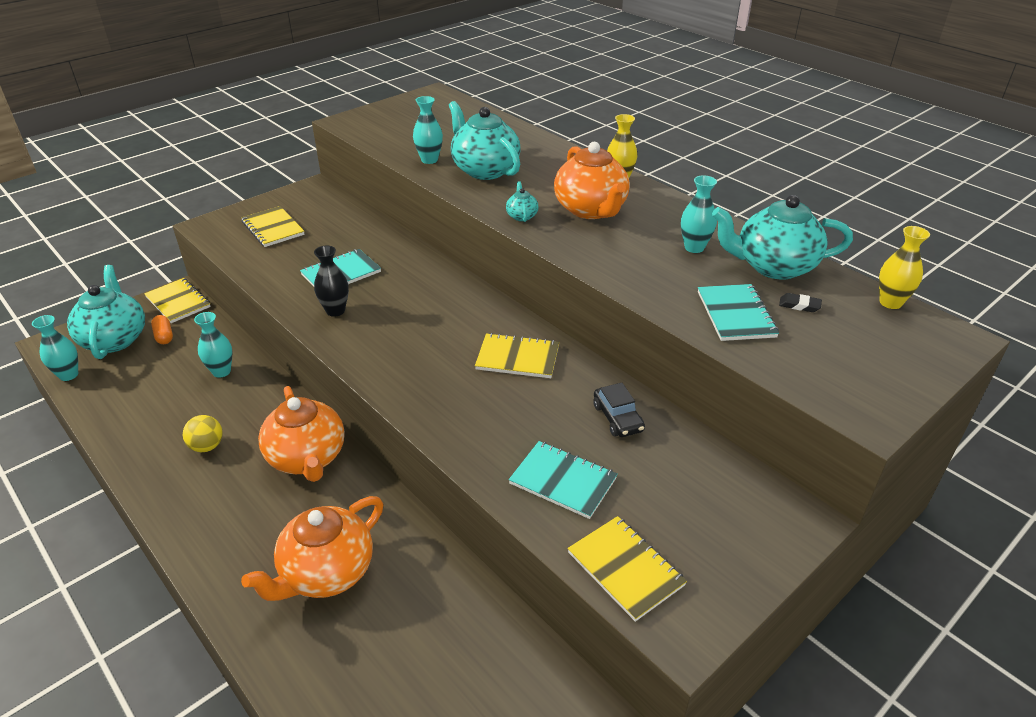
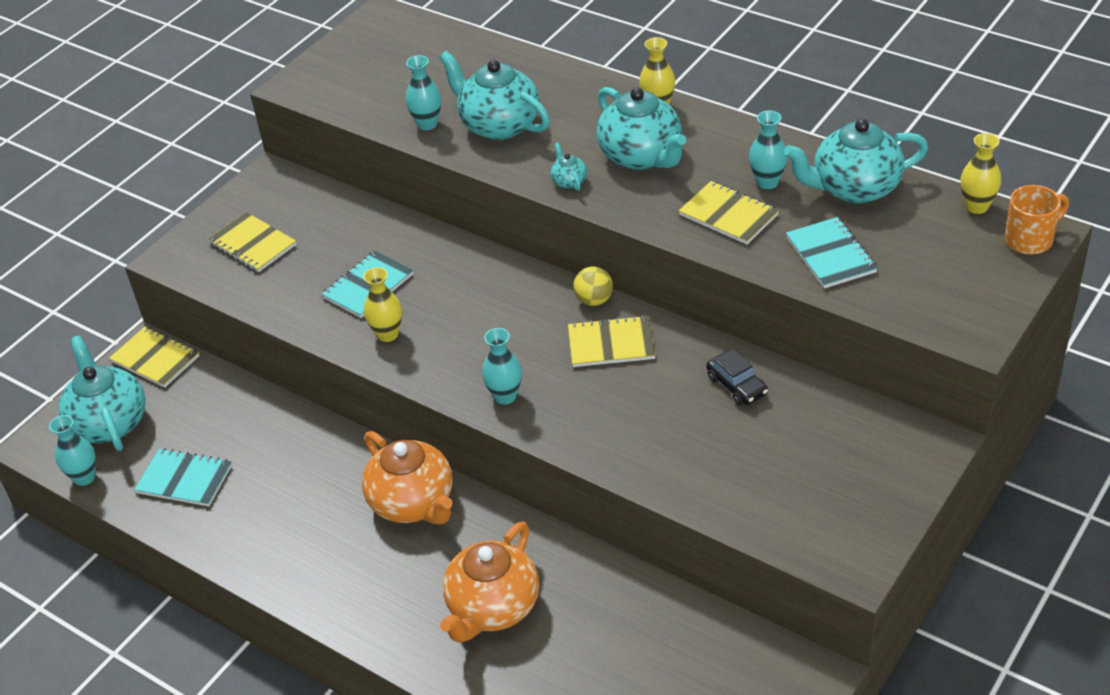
camera: 10 degrees left, 5 degrees up
orange capsule [151,315,173,344] -> none
yellow ball [183,415,223,452] -> yellow ball moved to [573,266,613,306]
turquoise vase [194,312,232,378] -> turquoise vase moved to [482,328,522,405]
black vase [314,246,349,317] -> yellow vase [364,267,402,342]
turquoise notebook [509,441,618,519] -> turquoise notebook moved to [134,448,232,506]
orange teapot [554,142,630,219] -> turquoise teapot [596,87,686,170]
yellow notebook [567,516,687,622] -> yellow notebook moved to [679,181,779,244]
black eraser [779,293,822,312] -> none
none -> orange mug [1005,185,1069,255]

